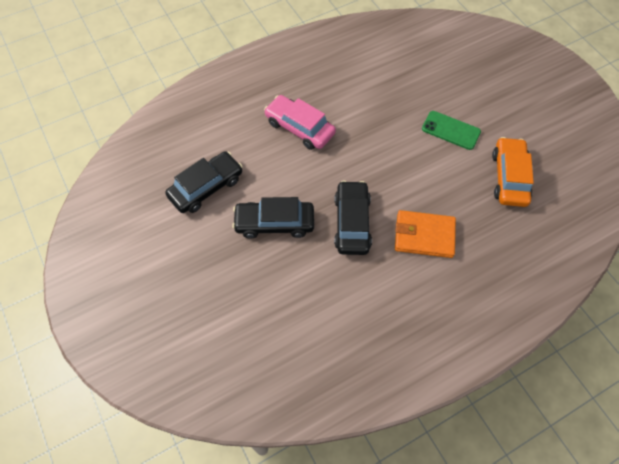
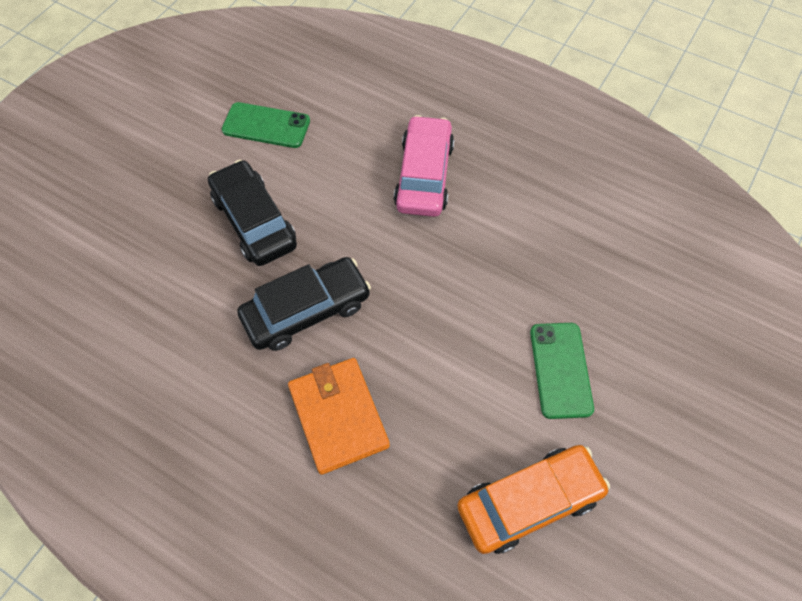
camera: 60 degrees right, 0 degrees up
black car [165,151,243,213] -> green phone [222,102,310,148]

